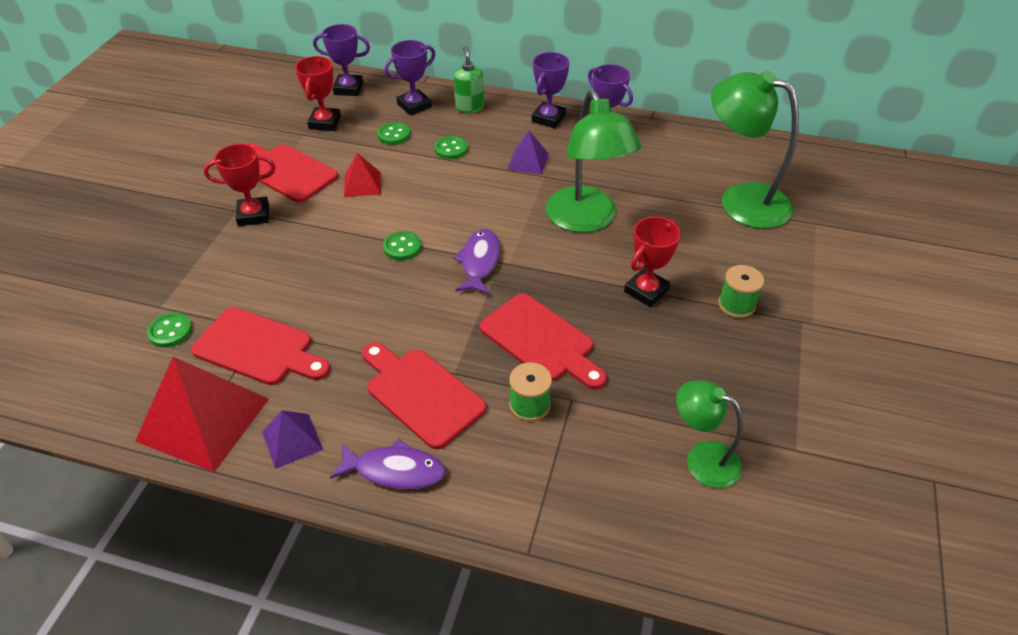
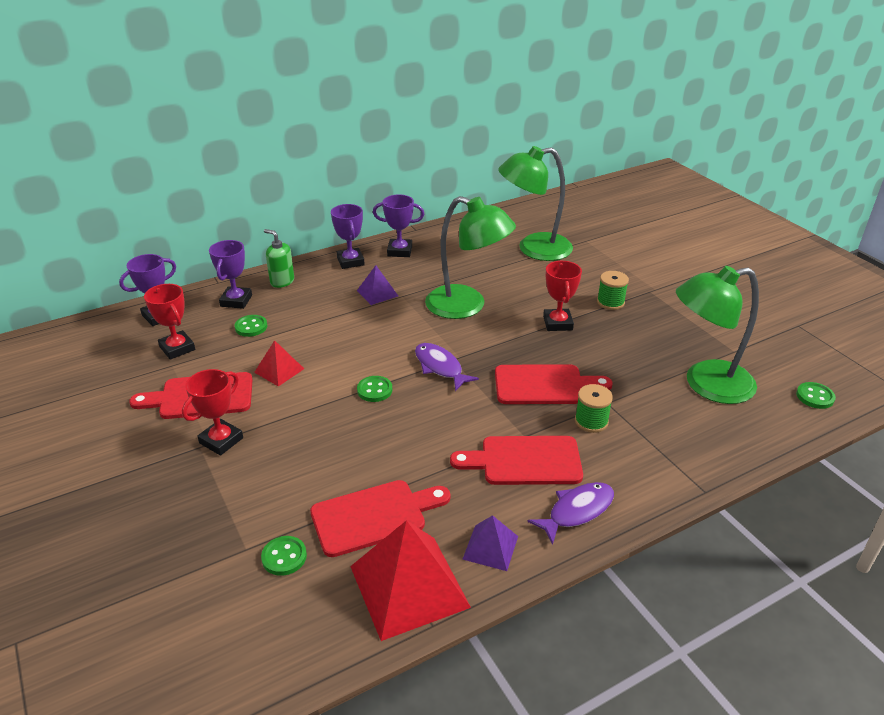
camera: 45 degrees left, 10 degrees down
green button [434,136,468,159] -> green button moved to [796,382,836,409]
green lamp [676,381,743,488] -> green lamp [676,266,759,404], size x1.71

